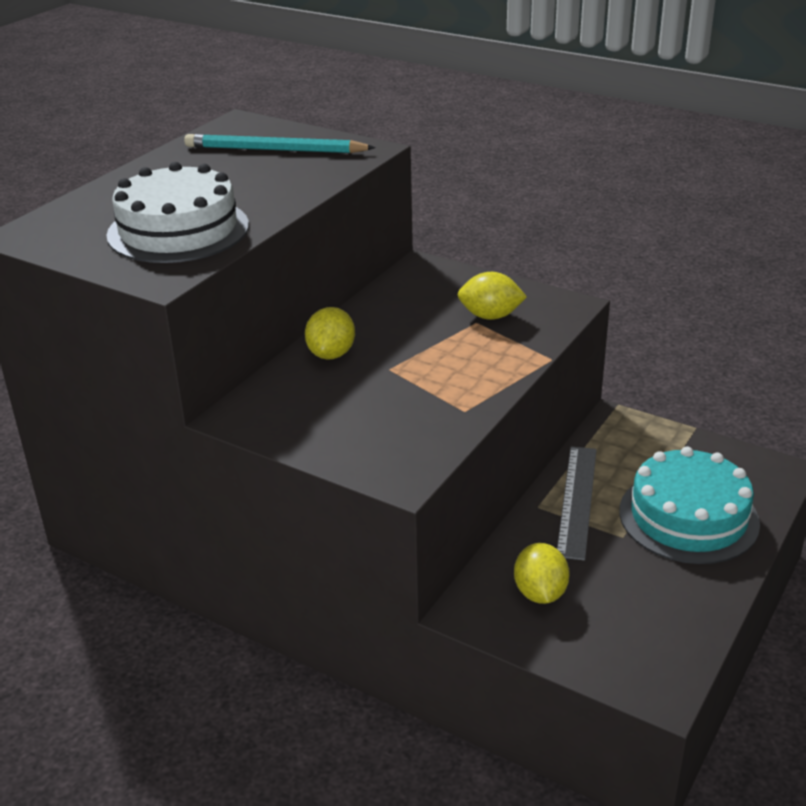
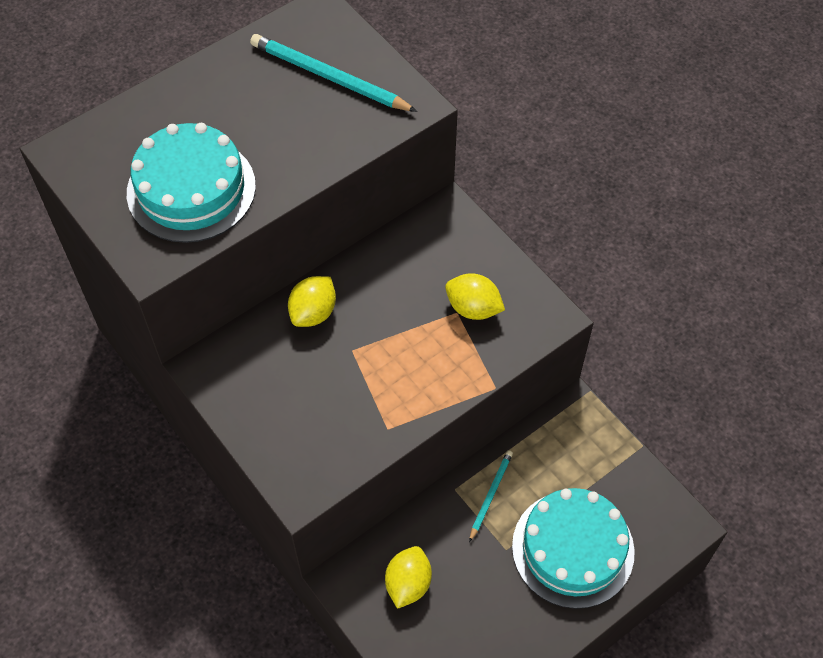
camera: 20 degrees right, 25 degrees up
white cake [107,162,249,263] -> turquoise cake [127,123,256,243]
grey ruler [557,446,596,561] -> turquoise pencil [469,450,513,542]

